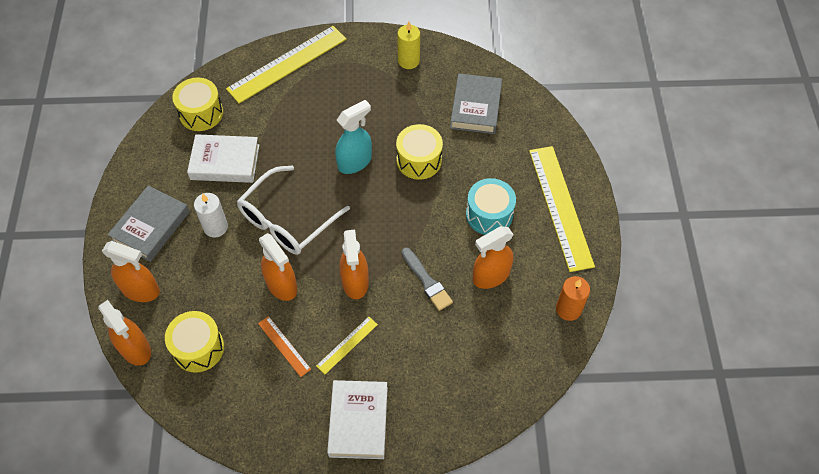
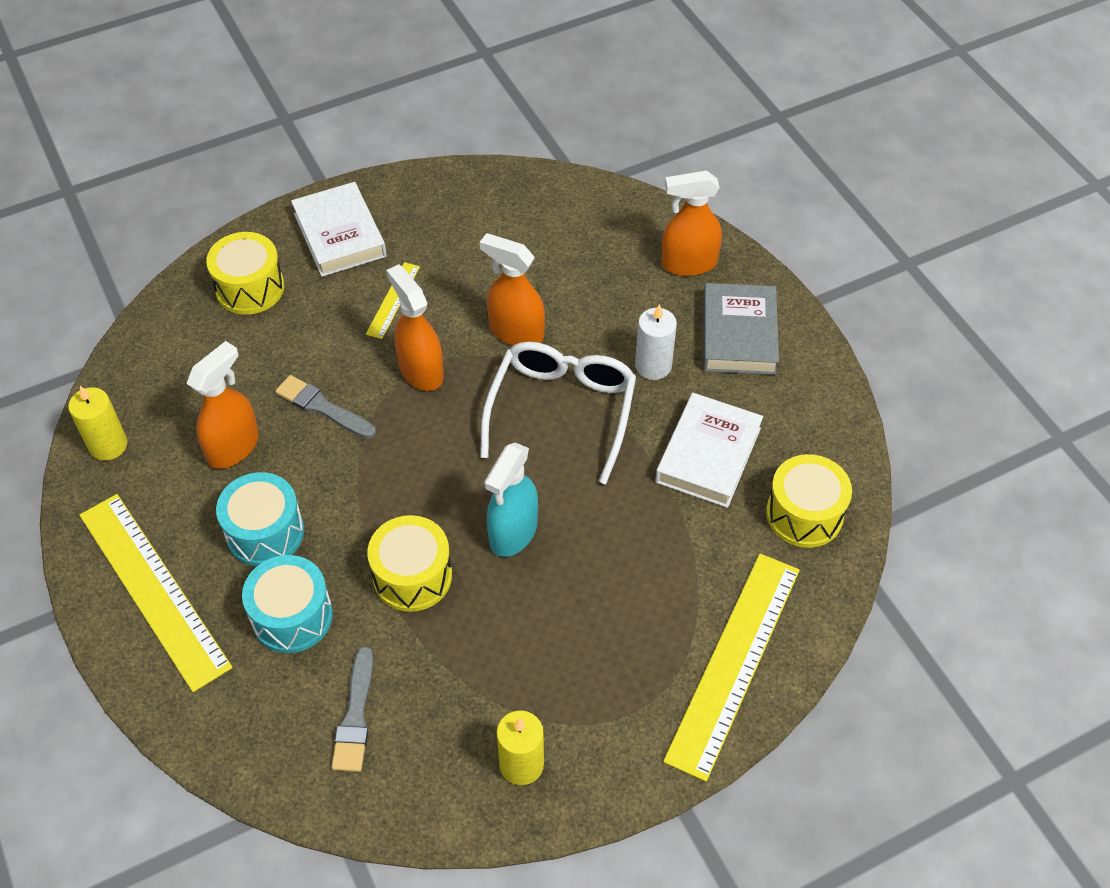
camera: 155 degrees right, 5 degrees down
orange spray bottle [98,300,151,366] -> none
yellow drum [165,311,224,373] -> yellow drum moved to [206,232,284,315]
white book [187,134,259,183] -> white book turned 45 degrees counterclockwise [655,393,763,508]
orange ruler [258,316,311,377] -> none
grey book [450,73,502,134] -> grey brush [331,646,373,772]
orange candle [556,276,590,321] -> yellow candle [68,386,128,461]
none -> turquoise drum [242,555,333,653]

